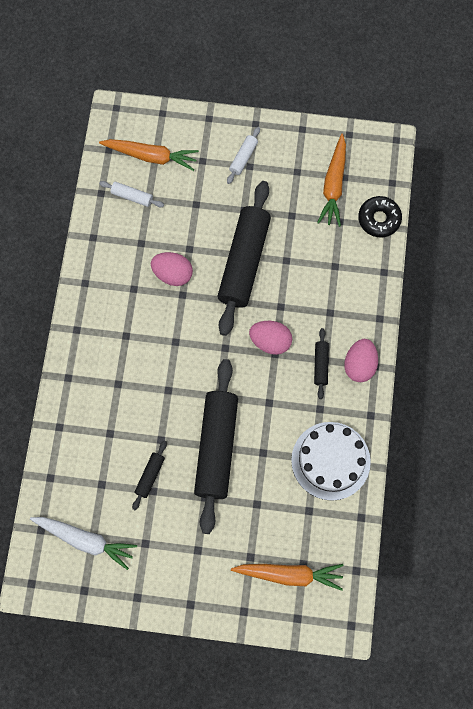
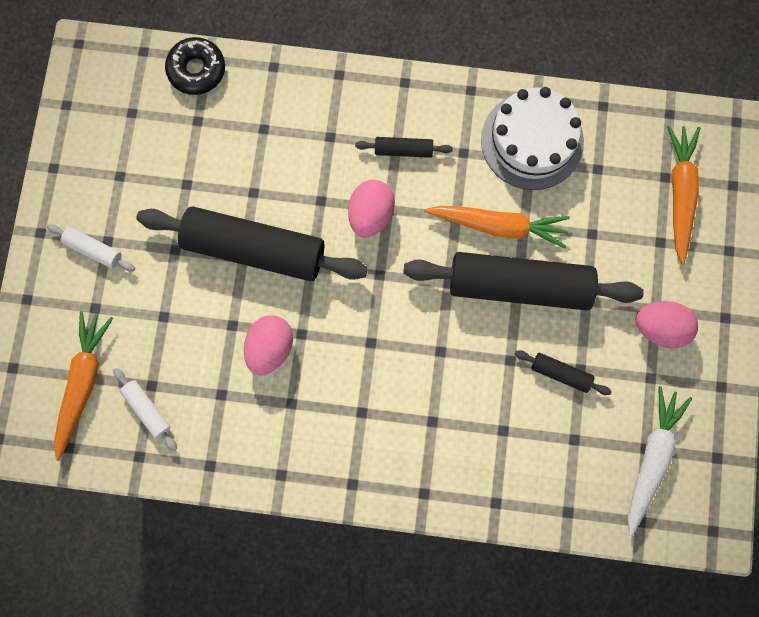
camera: 90 degrees left, 5 degrees up
white rolling pin [99,181,164,207] -> white rolling pin turned 60 degrees counterclockwise [113,368,177,451]
orange carrot [317,134,346,227] -> orange carrot moved to [424,206,570,248]
pink egg [344,339,378,382] -> pink egg moved to [636,301,698,349]

